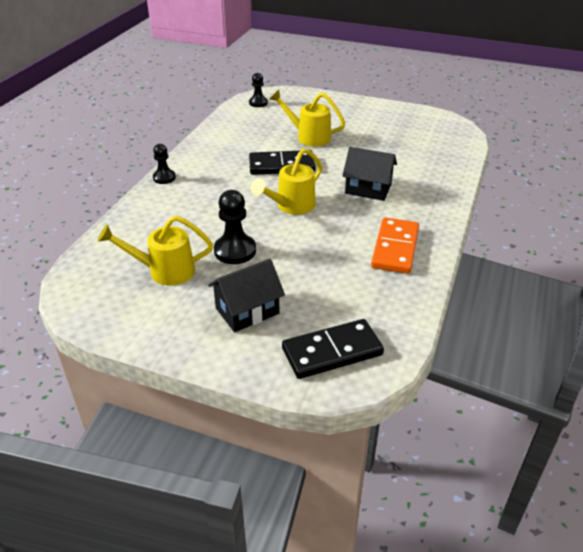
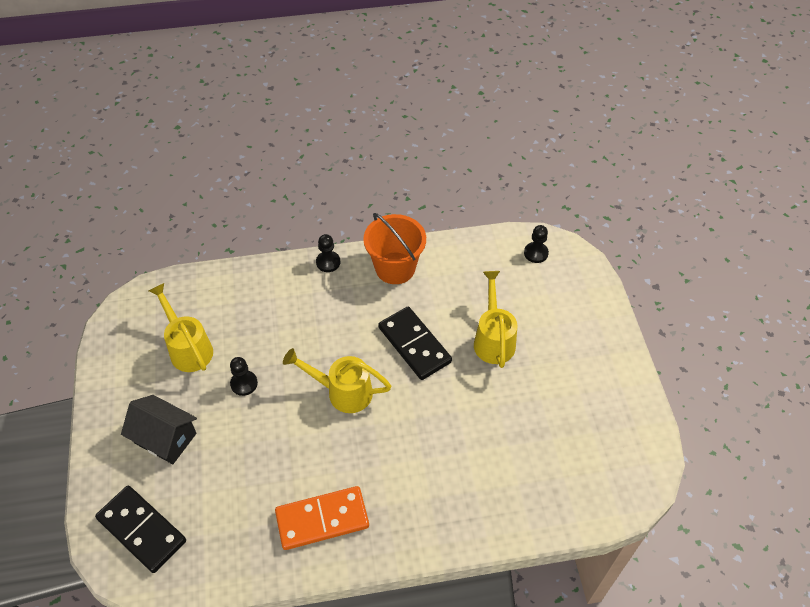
camera: 60 degrees right, 15 degrees up
black pawn [214,190,256,264] -> black pawn [230,357,258,396], size x0.62
black house [342,147,397,201] -> none
none -> orange bucket [363,213,426,284]

